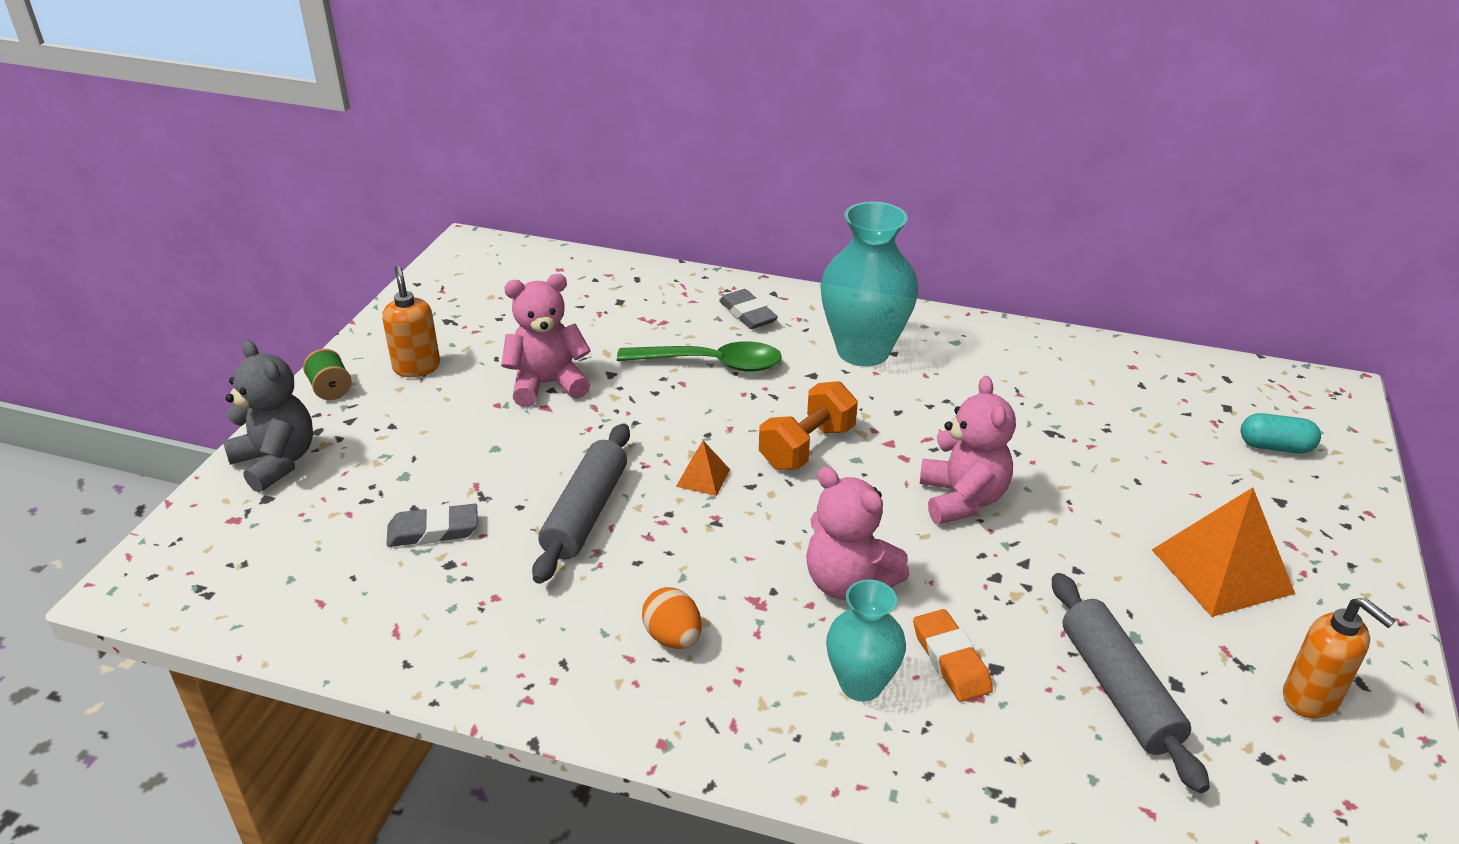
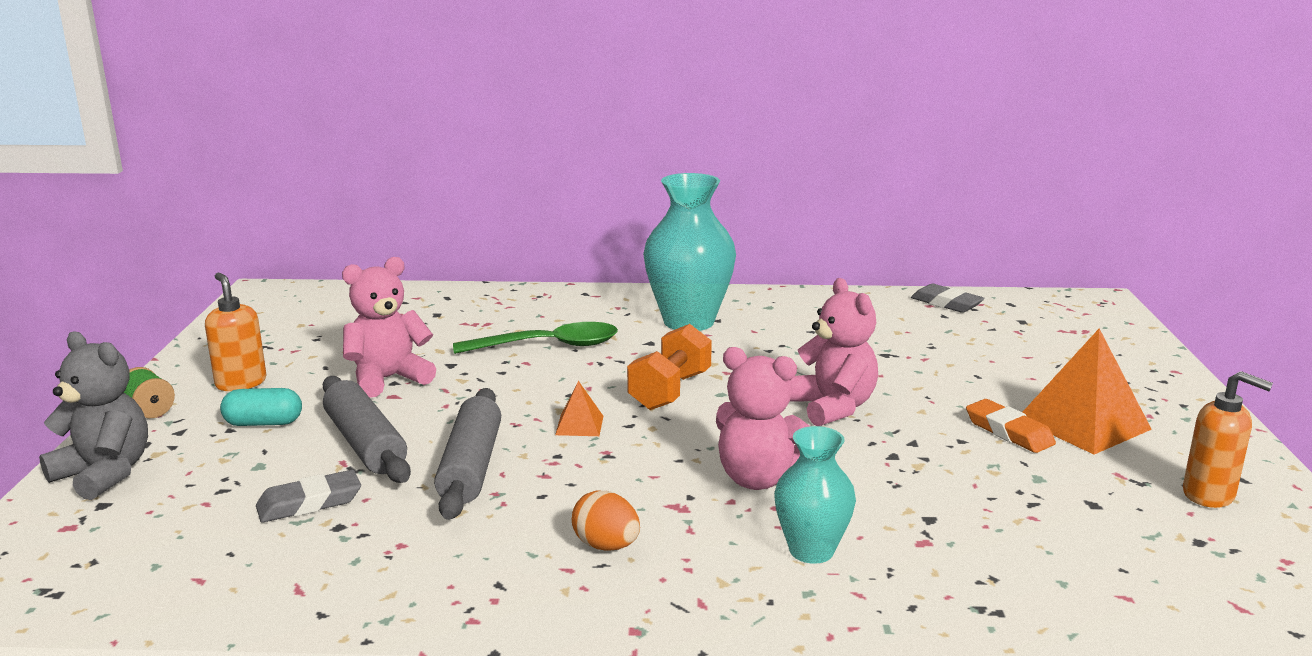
camera: 15 degrees left, 15 degrees down
grey eraser [719,289,778,329] -> grey eraser moved to [911,284,985,313]
orange eraser [913,609,993,702] -> orange eraser moved to [966,399,1056,453]
grey rolling pin [1052,573,1210,793] -> grey rolling pin moved to [322,376,411,483]
turquoise capsule [1241,413,1321,453] -> turquoise capsule moved to [220,388,302,426]

